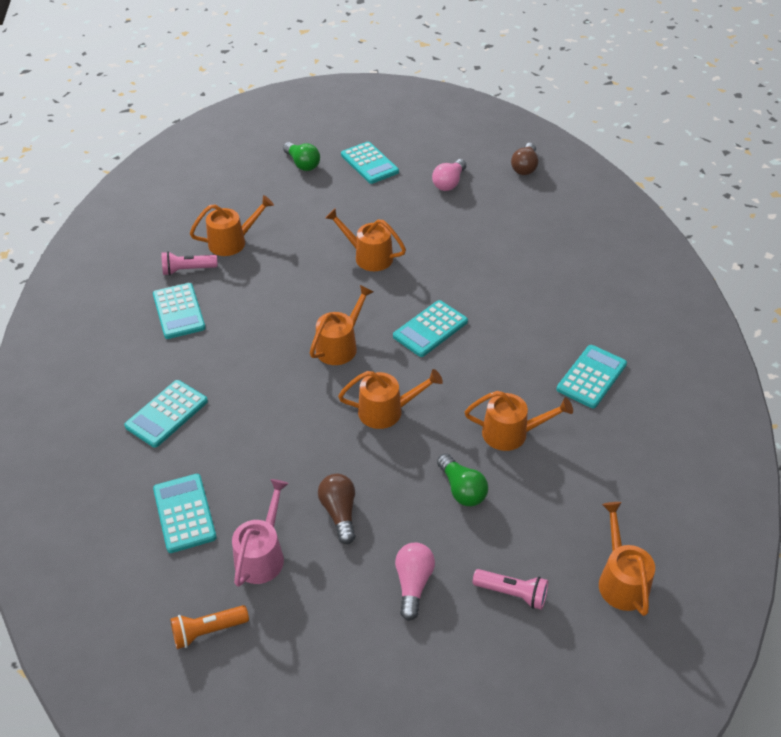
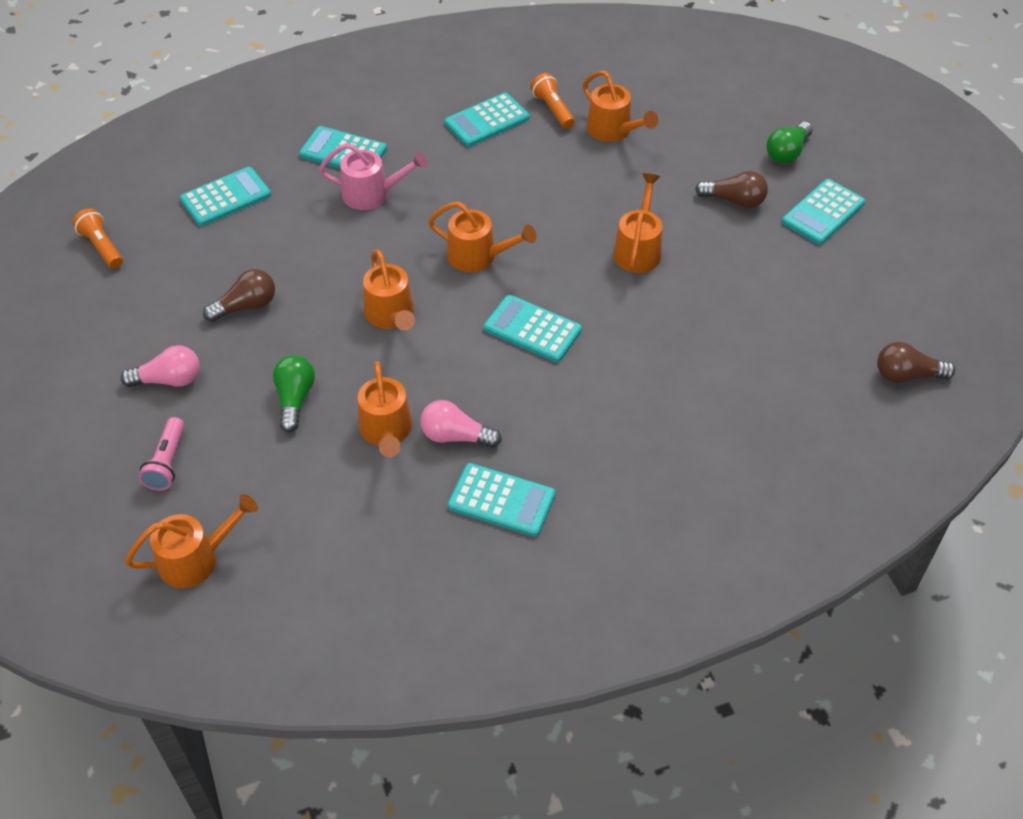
camera: 75 degrees right, 5 degrees up
pink flashlight [161,251,218,276] -> orange flashlight [530,73,575,129]
pink watering can [232,479,289,587] -> pink watering can moved to [319,143,428,210]
pink light bulb [432,159,466,191] -> pink light bulb moved to [420,400,502,448]
green light bulb [437,454,488,506] -> green light bulb turned 135 degrees clockwise [273,355,315,432]
none -> brown light bulb [695,171,768,208]

